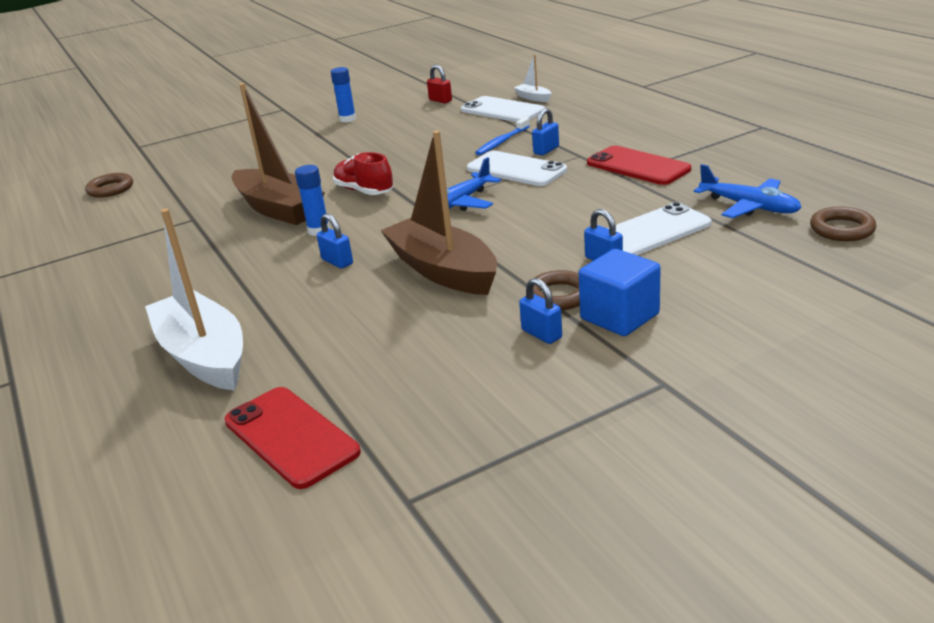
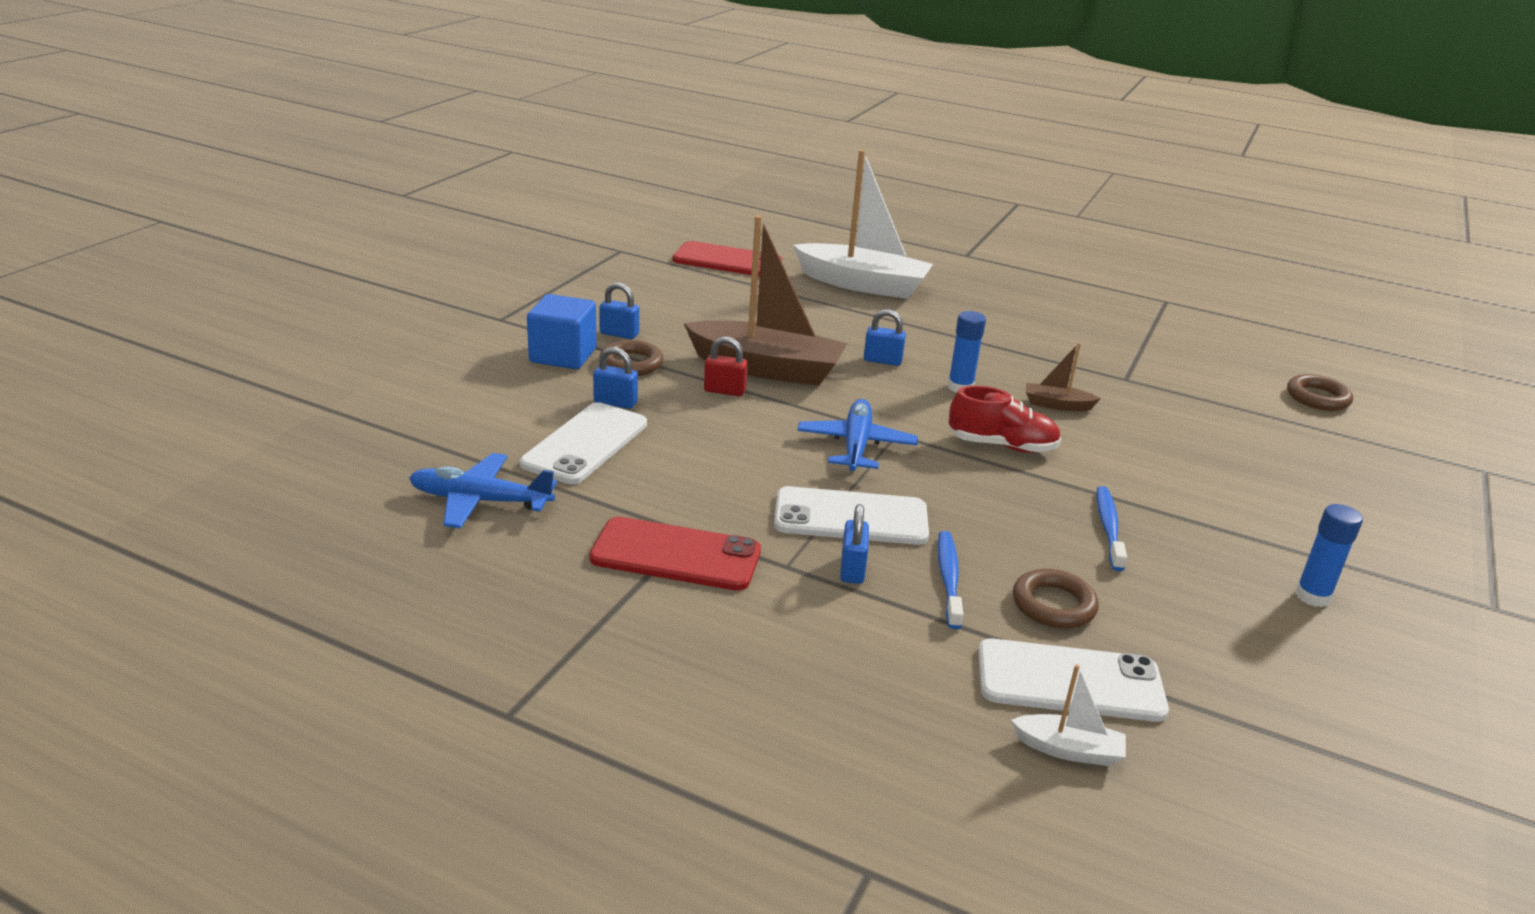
camera: 140 degrees right, 0 degrees up
brown boat [231,83,325,225] -> brown boat [1026,343,1101,411], size x0.44
red padlock [427,65,452,103] -> red padlock moved to [704,337,748,396]
brown ring [810,207,876,241] -> brown ring moved to [1013,569,1099,629]
none -> blue toothbrush [1097,486,1127,571]

